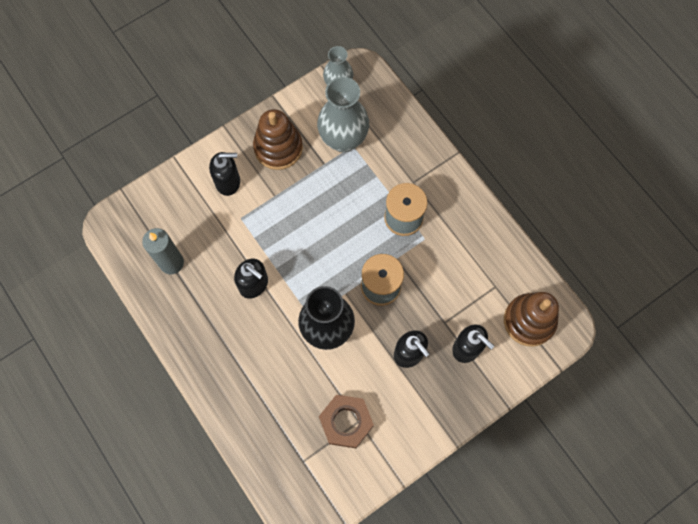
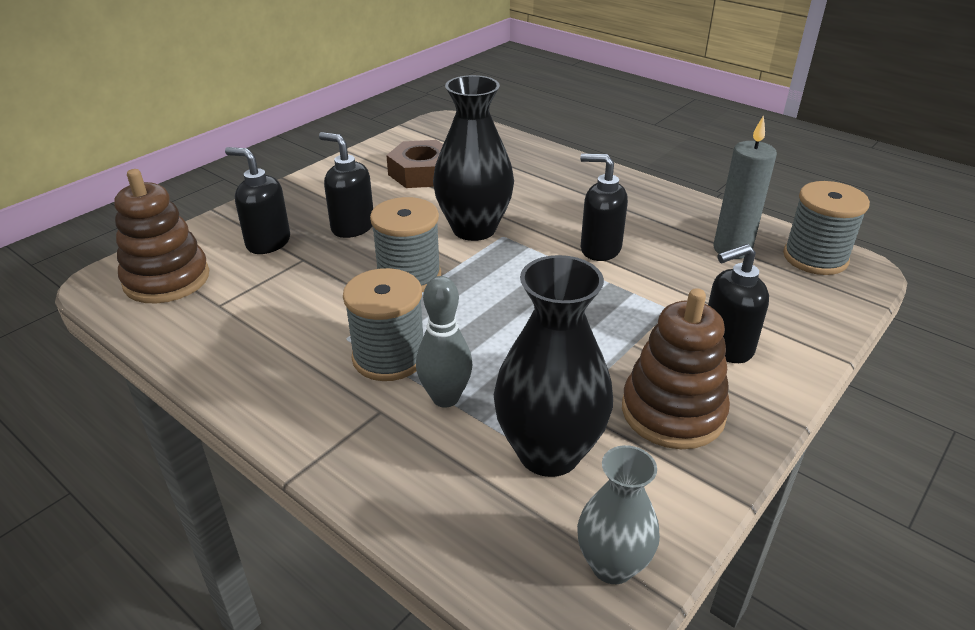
camera: 165 degrees right, 35 degrees down
grey vase [317,77,369,152] -> black vase [494,255,613,477]
none -> grey bowling pin [416,276,473,408]
none -> grey spool [783,181,870,275]

